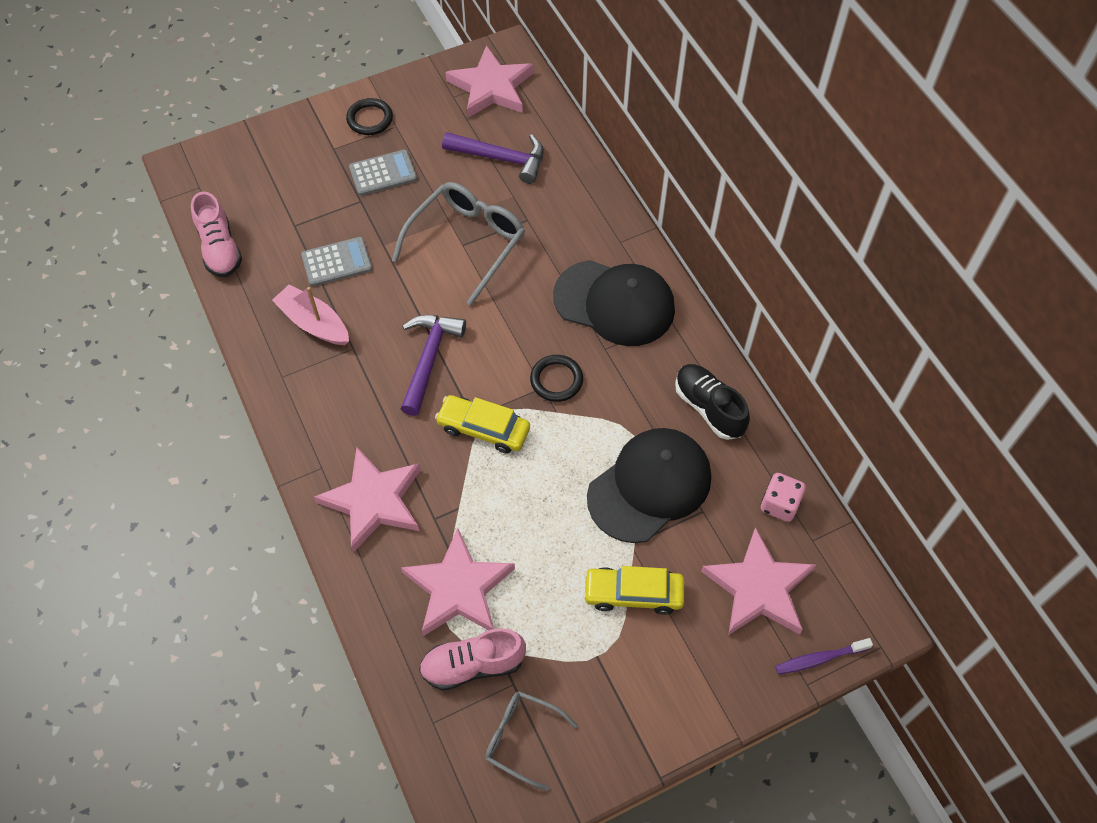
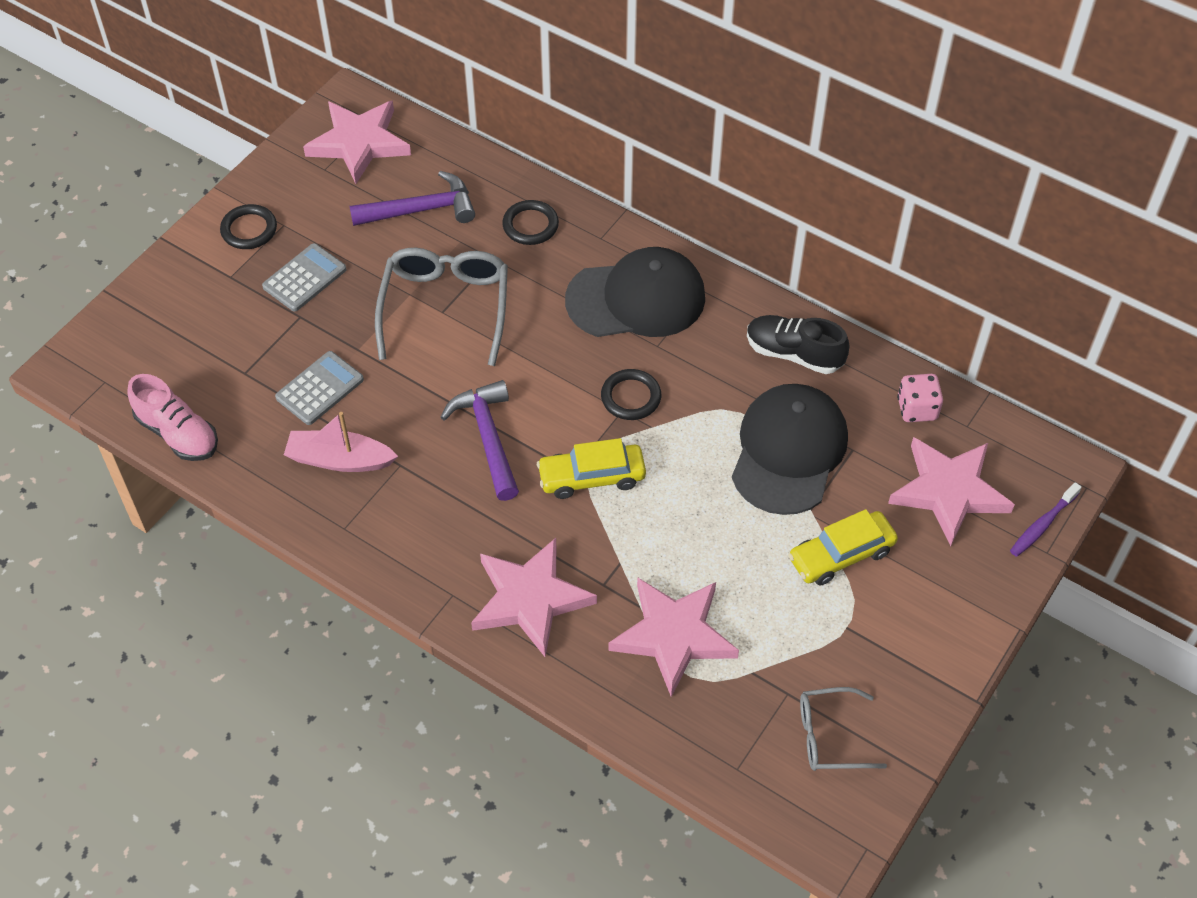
camera: 30 degrees left, 5 degrees down
pink shoe [419,628,526,691] -> none
none -> black ring [502,200,559,245]

